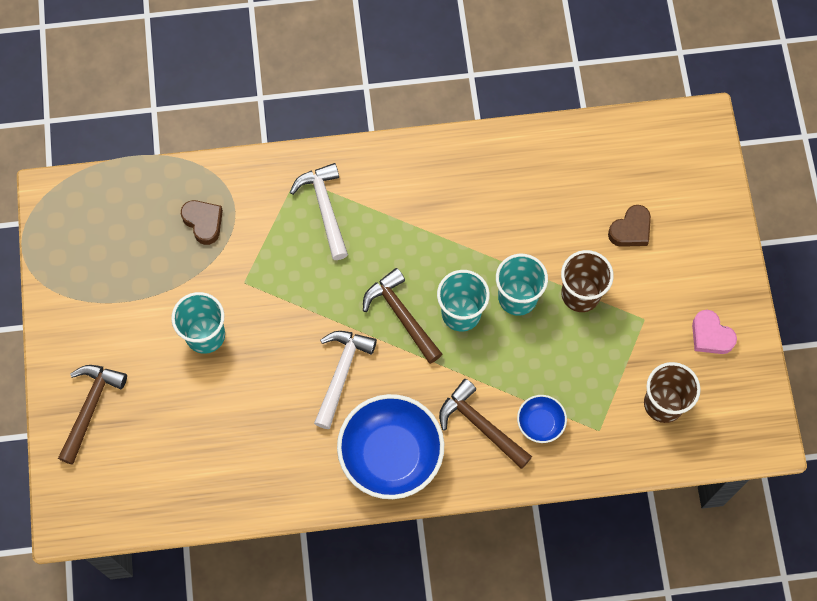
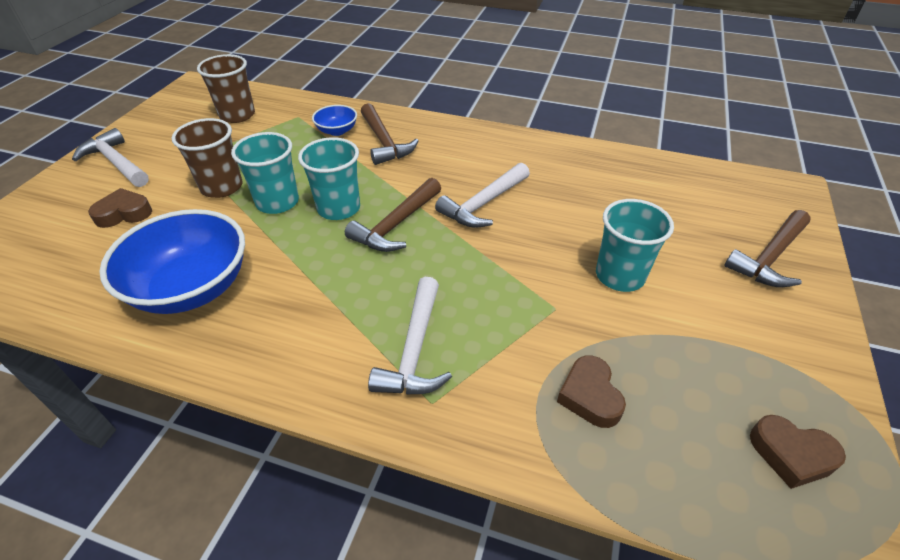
camera: 155 degrees left, 25 degrees down
blue bowl [337,394,444,499] -> blue bowl moved to [99,209,245,314]
brown hammer [363,268,442,364] -> brown hammer turned 45 degrees clockwise [345,178,441,252]
pink heart [692,310,737,354] -> none
none -> white hammer [72,128,149,187]
none -> brown heart [750,415,846,489]

